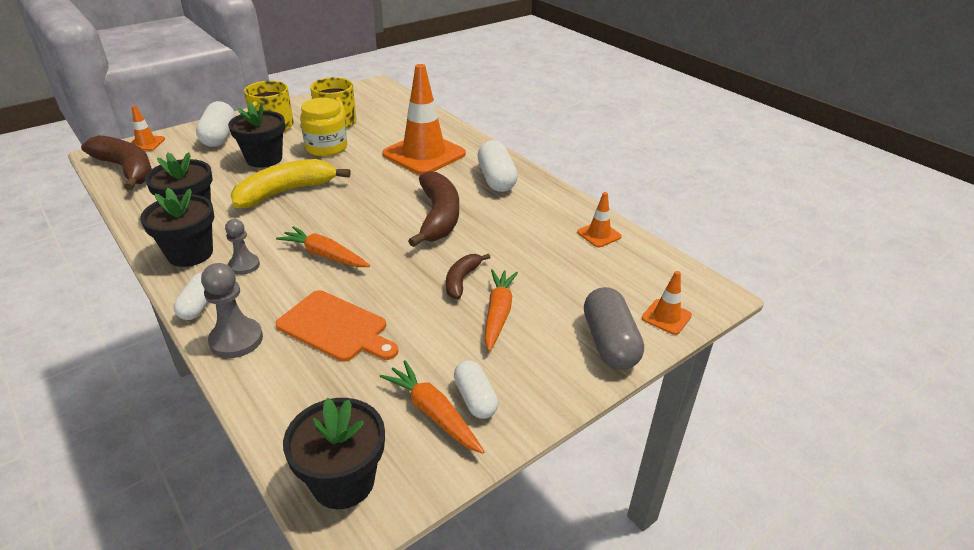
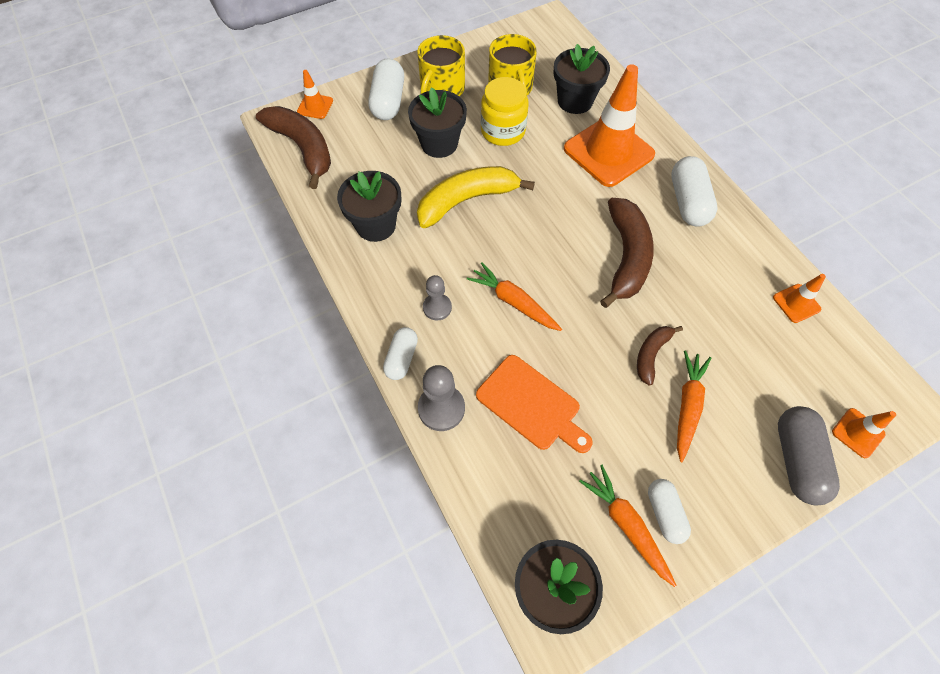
camera: 10 degrees right, 25 degrees up
black flower pot [140,188,214,267] -> black flower pot moved to [553,44,610,114]

